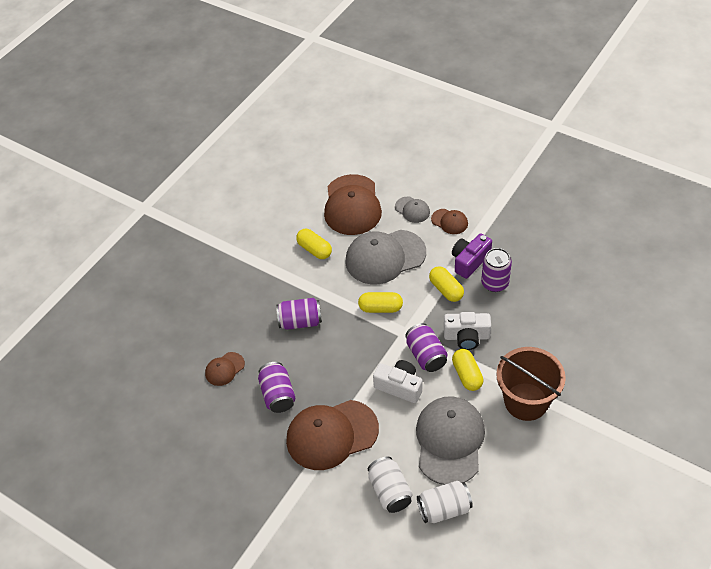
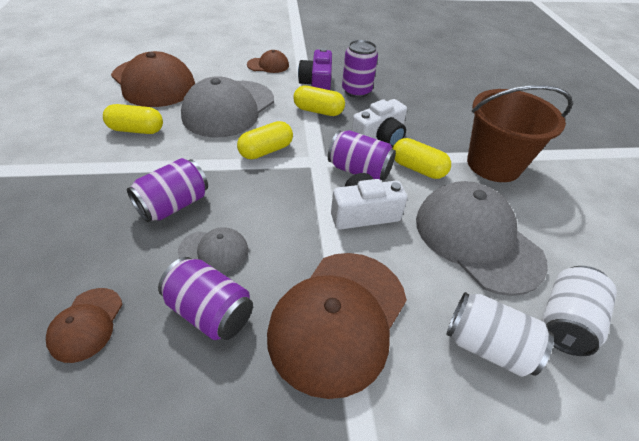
camera: 45 degrees left, 5 degrees down
grey cap [395,197,430,223] -> grey cap moved to [178,227,248,272]

